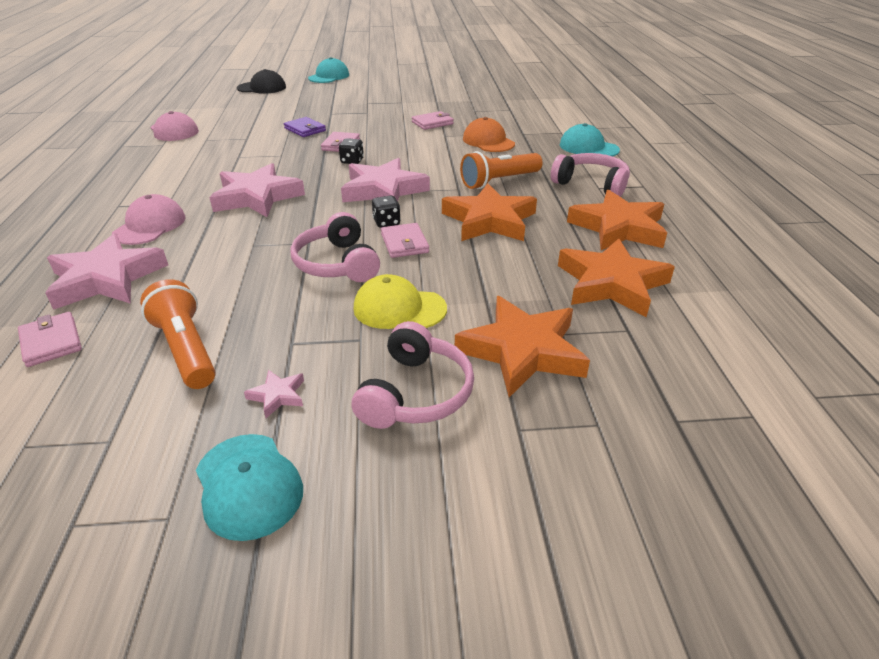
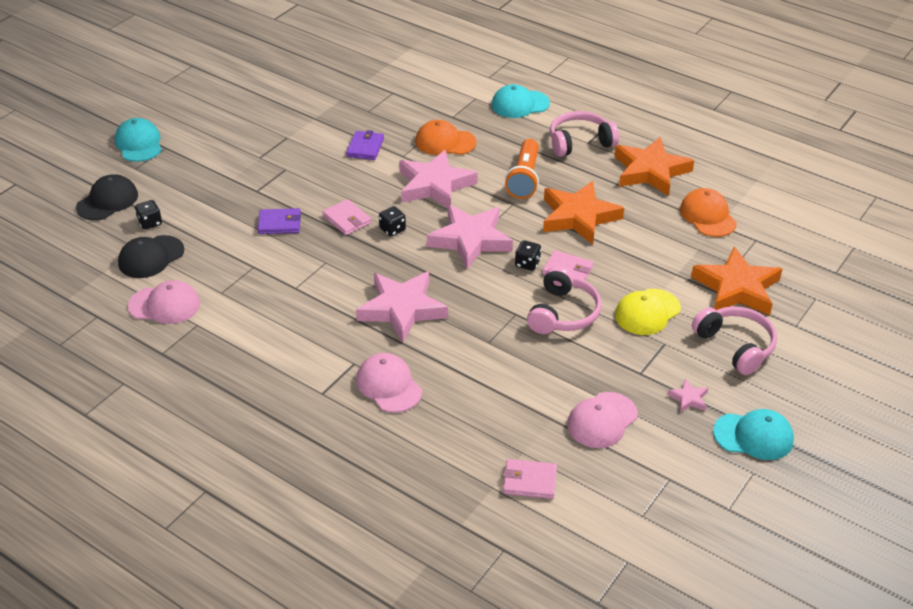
camera: 50 degrees left, 5 degrees up
pink star [45,233,168,310] -> pink star moved to [399,150,478,208]
orange flashlight [140,279,216,389] -> pink cap [567,392,638,448]
pink headphones [290,212,380,282] -> pink headphones turned 90 degrees counterclockwise [527,266,602,334]
pink wallet [412,111,454,130] -> purple wallet [346,130,384,160]
orange star [558,238,675,317] -> orange cap [680,188,737,237]
none -> black cap [118,235,184,278]
none -> black dice [135,200,162,230]

